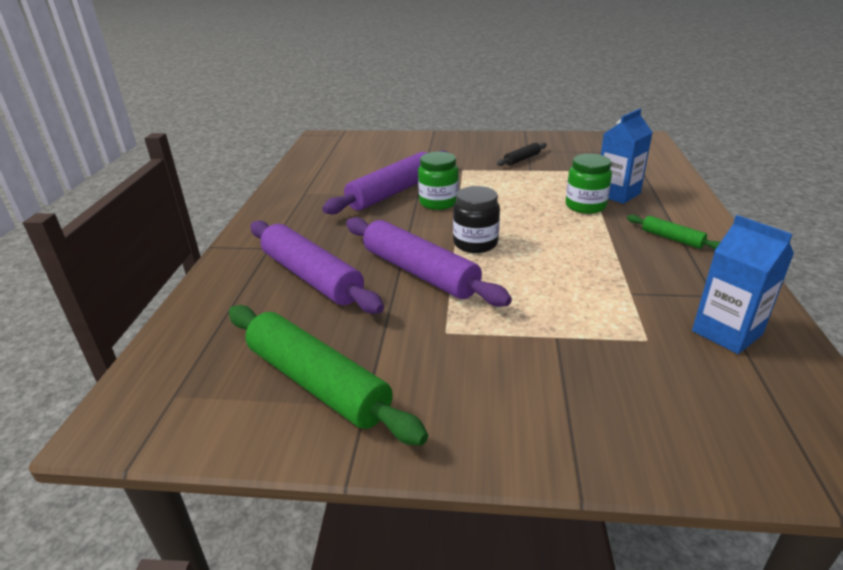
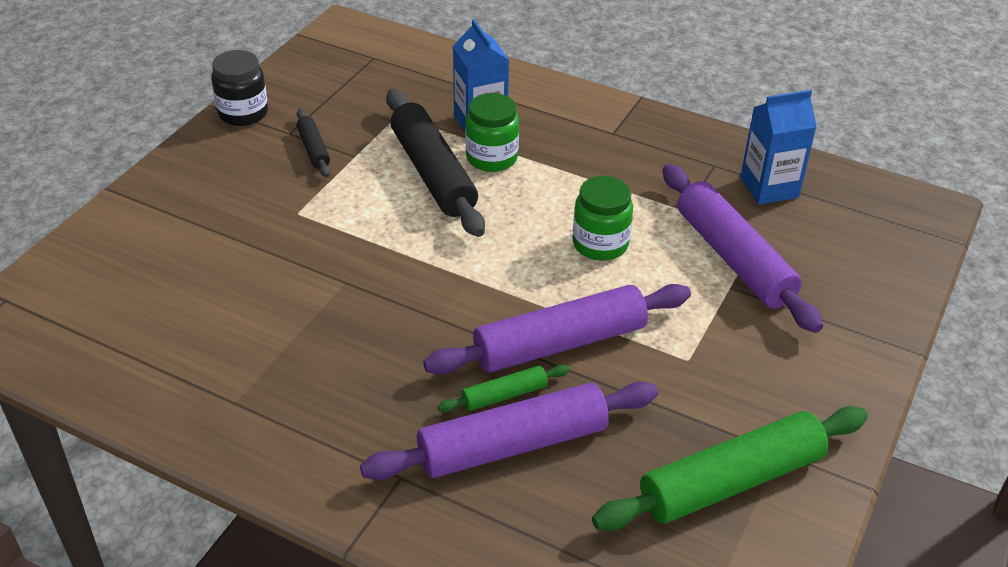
camera: 70 degrees left, 10 degrees up
purple rolling pin [322,150,449,214] -> purple rolling pin moved to [663,164,823,333]
green jar [418,152,459,210] -> green jar moved to [573,176,633,261]
black jar [453,186,500,253] -> black jar moved to [211,50,268,126]
green rolling pin [627,215,720,250] -> green rolling pin moved to [437,364,570,412]
none -> black rolling pin [386,89,485,237]

